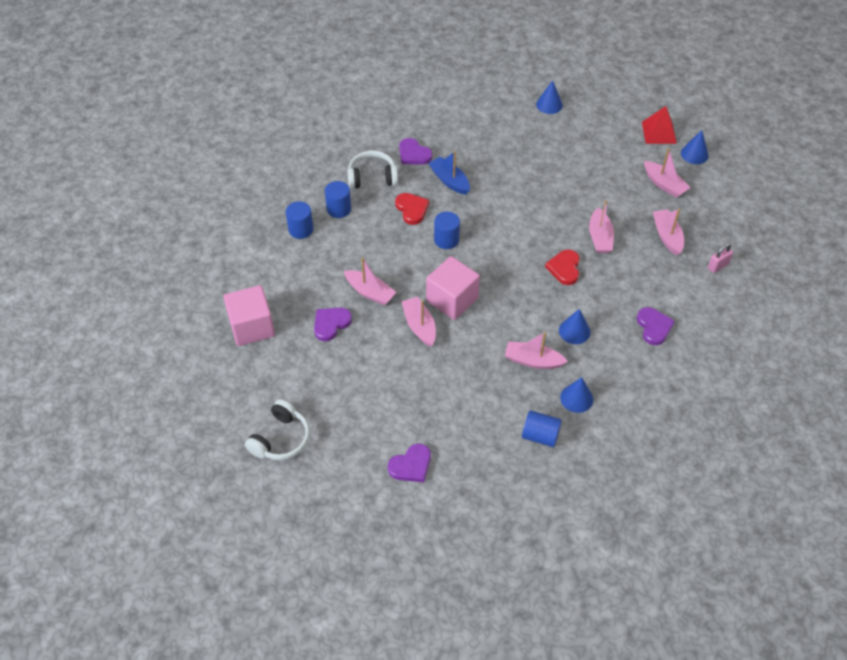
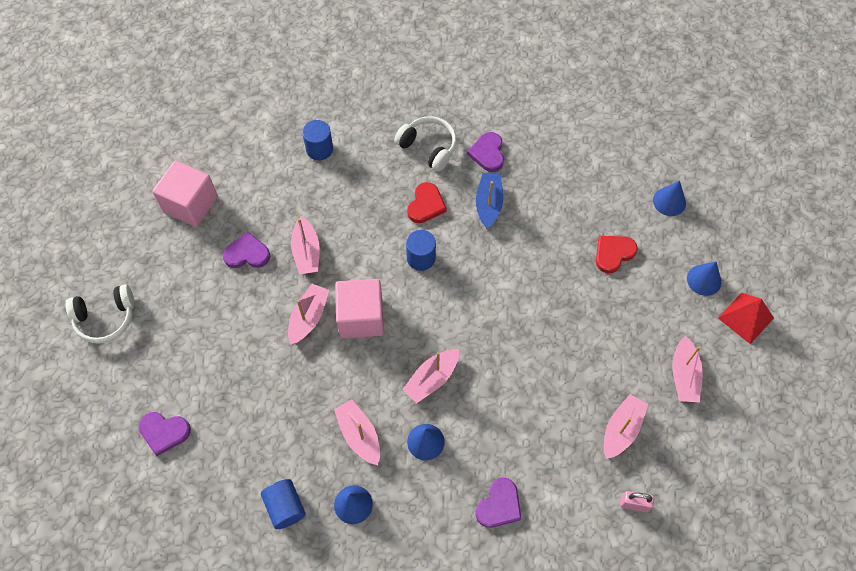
camera: 45 degrees right, 10 degrees up
blue cylinder [325,181,351,218] -> none
red heart [545,250,580,285] -> red heart moved to [596,236,638,273]
pink boat [589,200,614,253] -> pink boat moved to [402,349,459,403]
blue cone [681,130,709,164] -> blue cone moved to [687,261,721,296]

